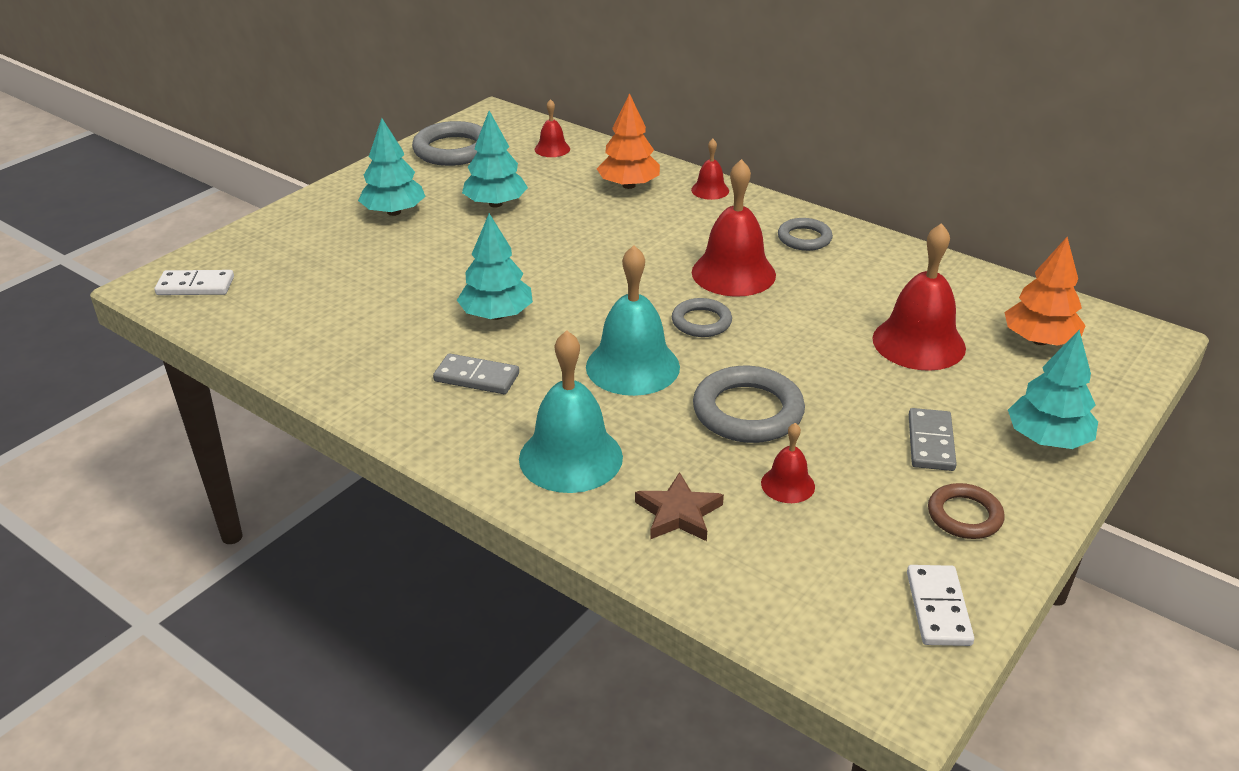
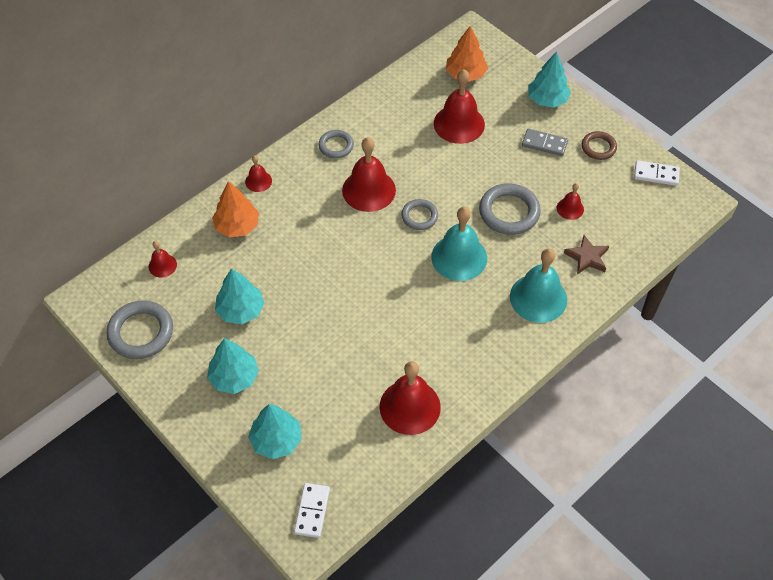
camera: 80 degrees left, 20 degrees up
grey domino [433,353,519,394] -> none
turquoise tree [457,213,533,320] -> turquoise tree moved to [248,404,302,459]
none -> red bell [380,361,441,435]

